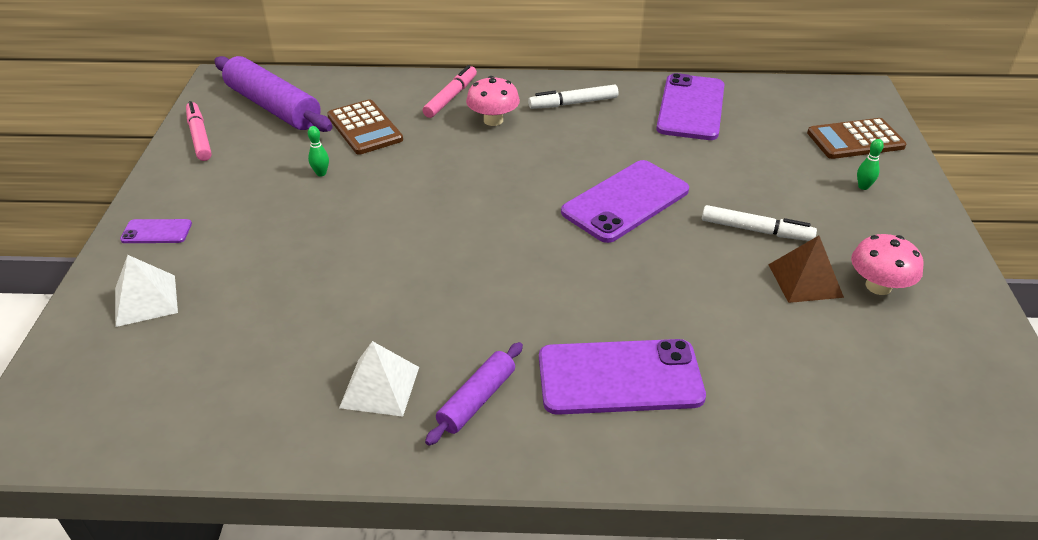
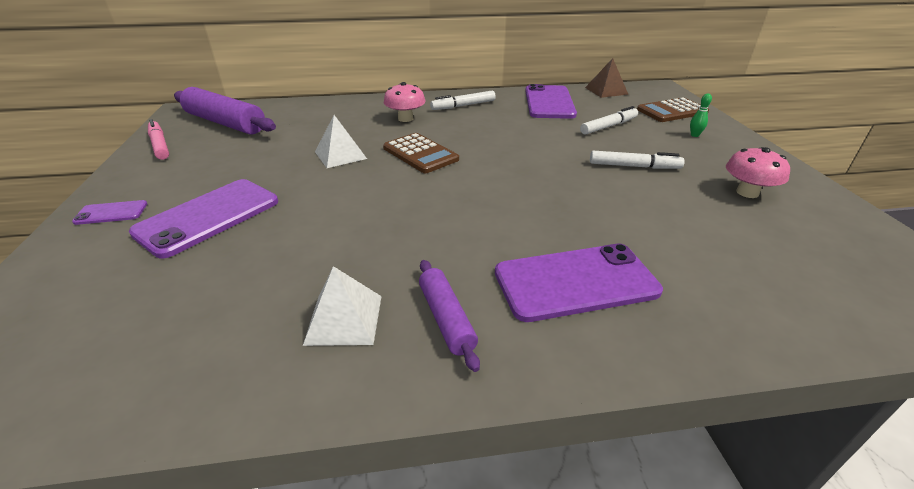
camera: 10 degrees left, 5 degrees down
white pyramid [115,255,178,327] -> white pyramid moved to [315,115,367,168]
green bowling pin [308,126,329,176] -> none
brown calculator [327,99,403,155] -> brown calculator moved to [383,133,459,173]
pink marker [423,65,477,118] -> none
purple rolling pin [425,342,523,446] -> purple rolling pin turned 45 degrees counterclockwise [419,260,480,372]
purple phone [561,160,689,243] -> purple phone moved to [129,179,278,259]
brown pyramid [768,236,844,303] -> brown pyramid moved to [585,58,628,98]
none -> white marker [580,106,638,135]

